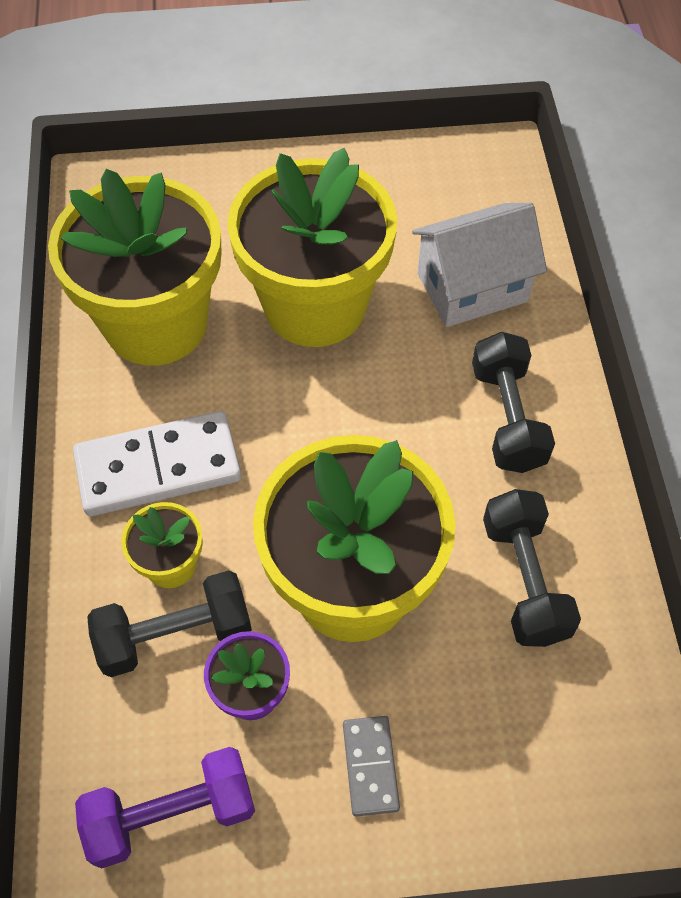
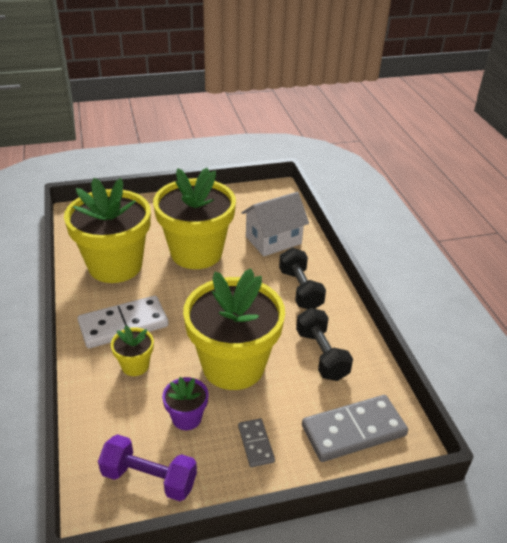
camera: 10 degrees left, 20 degrees down
purple dumbbell [75,747,255,868] -> purple dumbbell turned 45 degrees clockwise [98,434,197,501]
black dumbbell [87,571,252,677] -> none
none -> grey domino [302,395,408,462]

